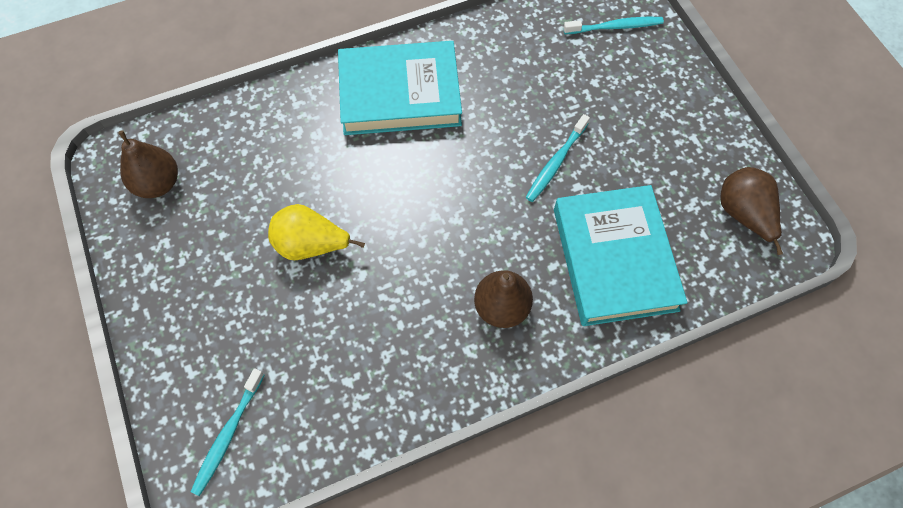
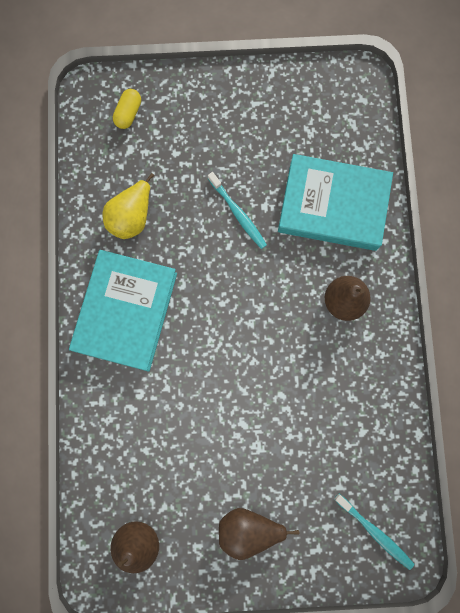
camera: 70 degrees left, 15 degrees up
yellow pear [268,204,365,260] -> yellow pear moved to [103,173,154,239]
turquoise toothbrush [563,17,664,34] -> yellow capsule [113,89,141,129]
brown pear [720,167,783,255] -> brown pear moved to [219,508,300,560]

